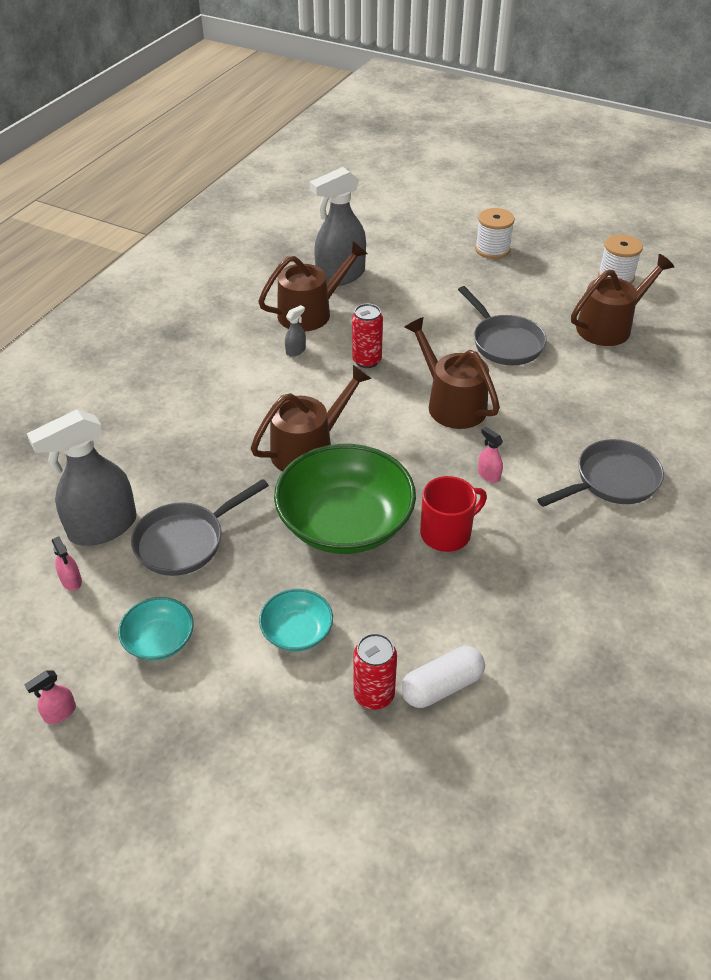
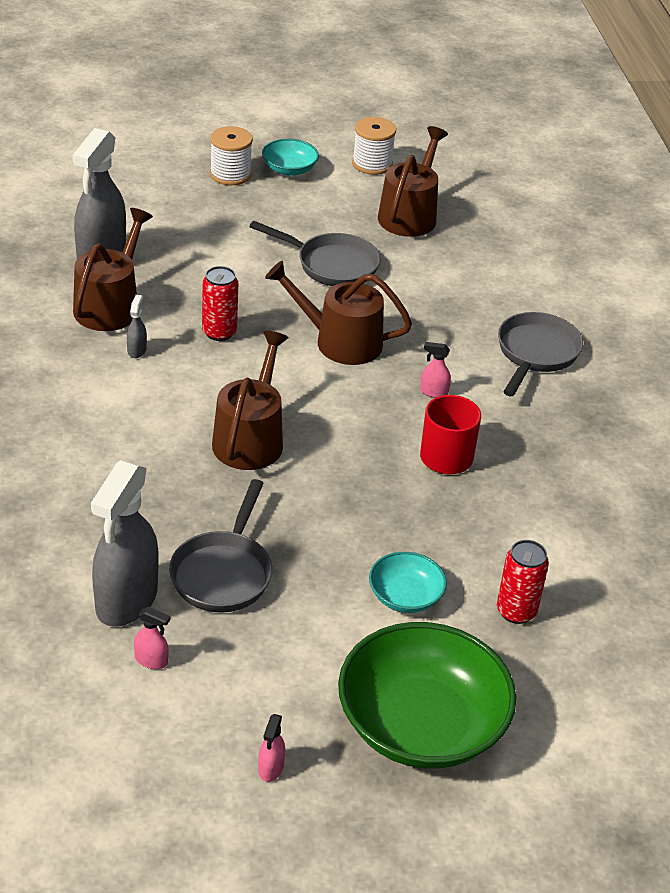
camera: 40 degrees left, 5 degrees down
turquoise bowl [118,597,194,661] -> turquoise bowl moved to [262,139,319,176]
green bowl [274,444,416,554] -> green bowl moved to [338,622,516,769]
white capsule [401,646,485,708] -> none

